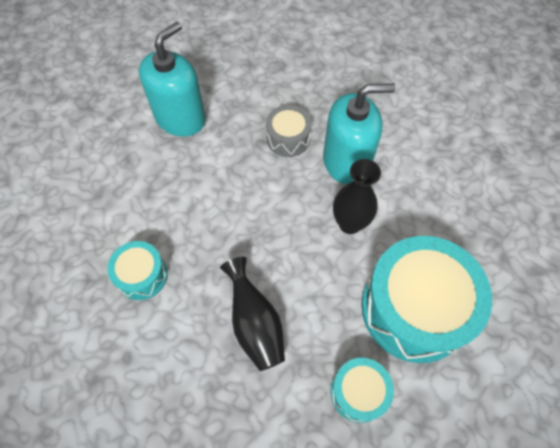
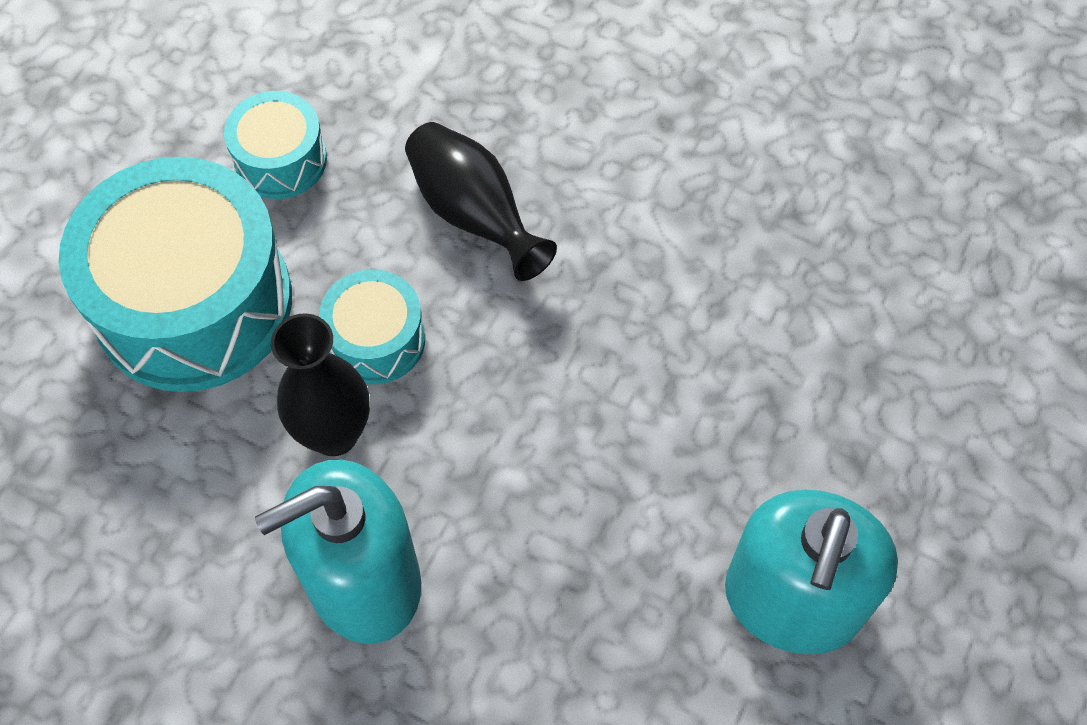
camera: 165 degrees right, 0 degrees up
turquoise drum [107,241,168,300] -> turquoise drum moved to [319,269,425,384]
grey drum [266,105,312,157] -> none

